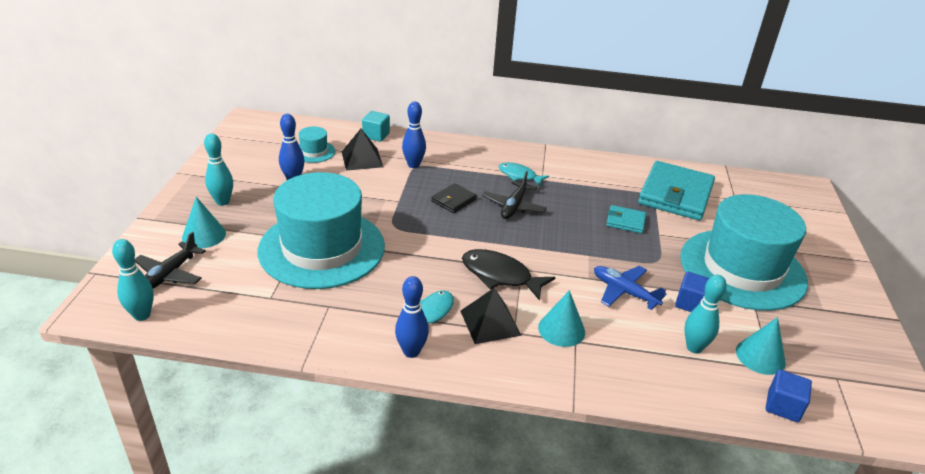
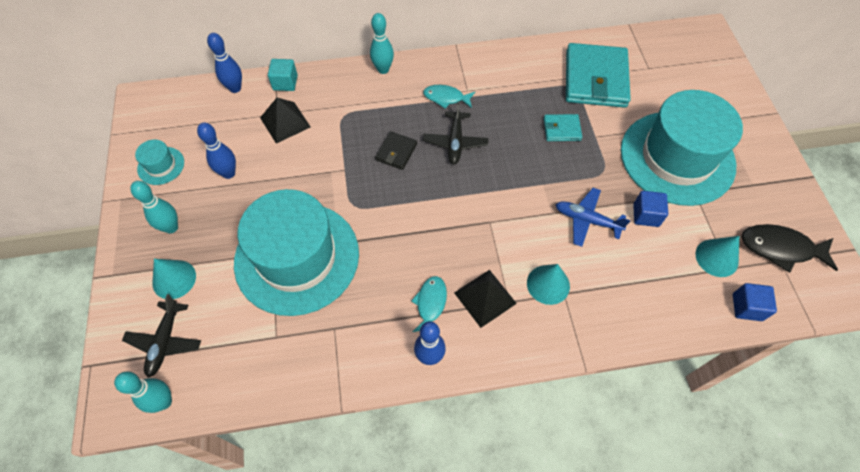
camera: 15 degrees left, 25 degrees up
turquoise hat [298,126,335,163] -> turquoise hat moved to [135,139,184,185]
blue bowling pin [402,102,426,168] -> blue bowling pin moved to [207,33,242,93]
black fish [462,249,556,301] -> black fish moved to [742,224,838,273]
turquoise bowling pin [684,275,727,353] -> turquoise bowling pin moved to [370,13,394,74]

